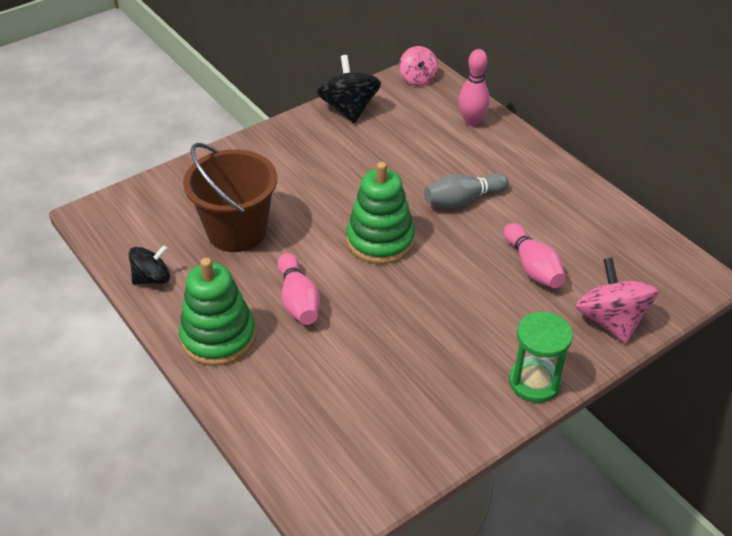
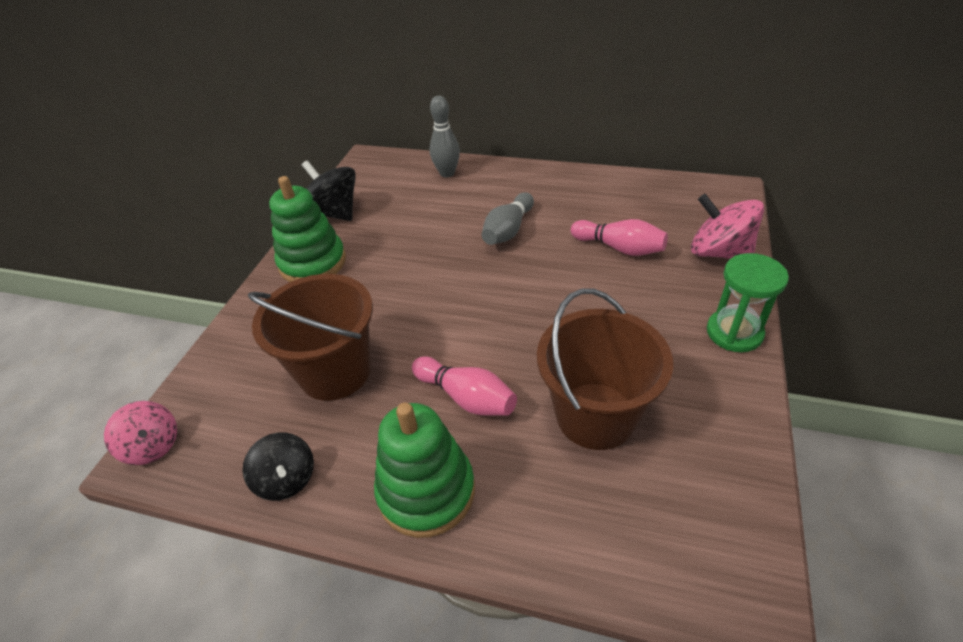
camera: 35 degrees left, 0 degrees up
black spinning top [128,245,170,285] -> black spinning top turned 120 degrees clockwise [243,432,314,501]
green stacking toy [347,162,415,264] -> green stacking toy moved to [269,176,346,282]
pink spinning top [399,46,438,86] -> pink spinning top moved to [104,401,177,465]
pink bowling pin [458,49,490,126] -> grey bowling pin [429,96,460,177]
none -> brown bucket [537,288,673,450]

